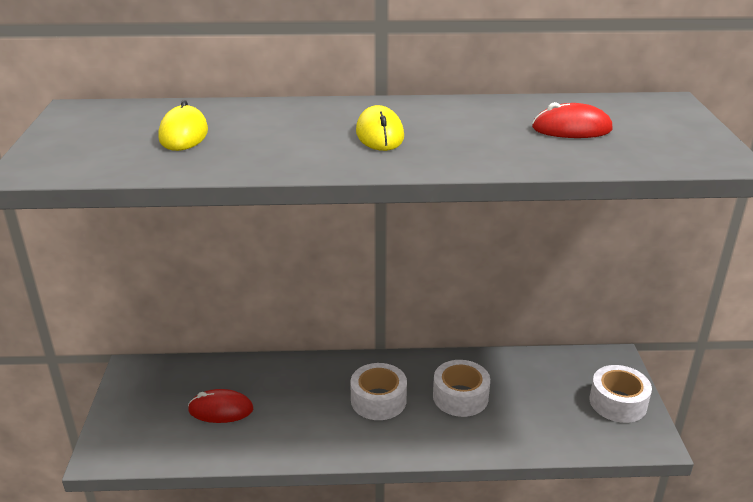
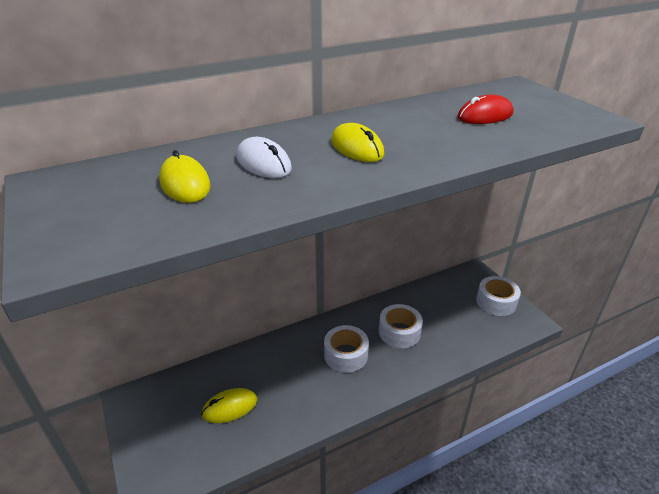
camera: 25 degrees left, 5 degrees up
red mouse [188,389,253,423] -> yellow mouse [201,388,257,423]
none -> white mouse [236,137,292,178]

